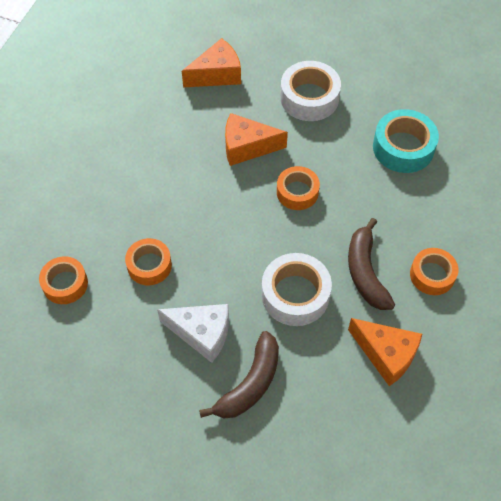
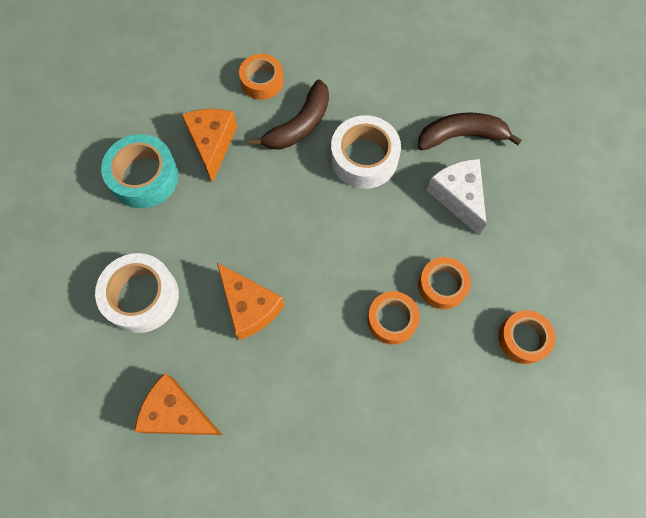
camera: 130 degrees left, 10 degrees up
orange tape [277,166,320,210] -> orange tape moved to [367,291,420,345]
orange cheese [348,318,422,386] -> orange cheese moved to [181,109,237,183]

